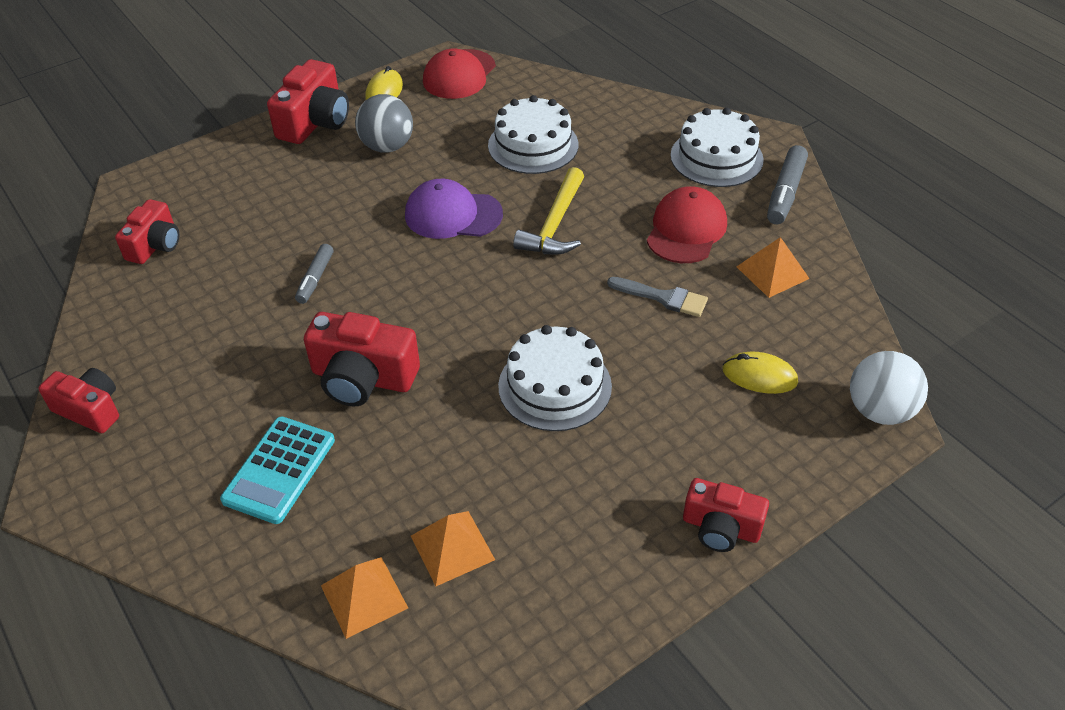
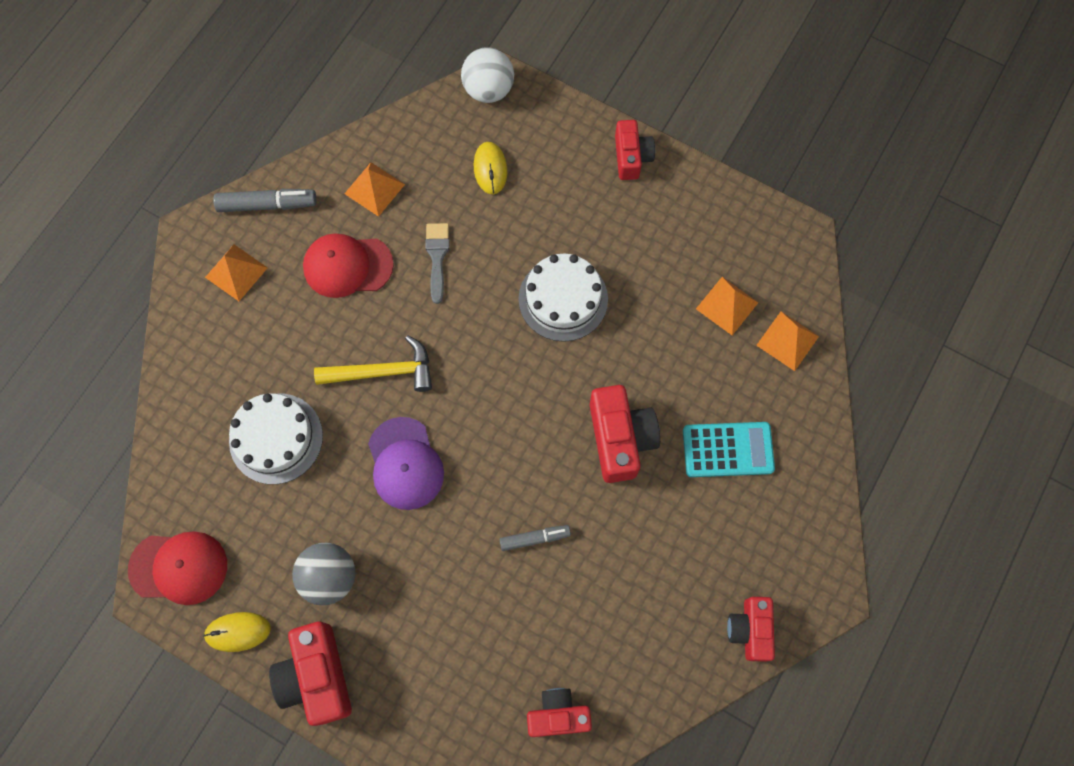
camera: 115 degrees left, 25 degrees up
red camera [267,59,349,144] -> red camera turned 105 degrees counterclockwise [269,622,352,726]
white cake [671,108,764,187] -> orange pyramid [205,244,268,301]

